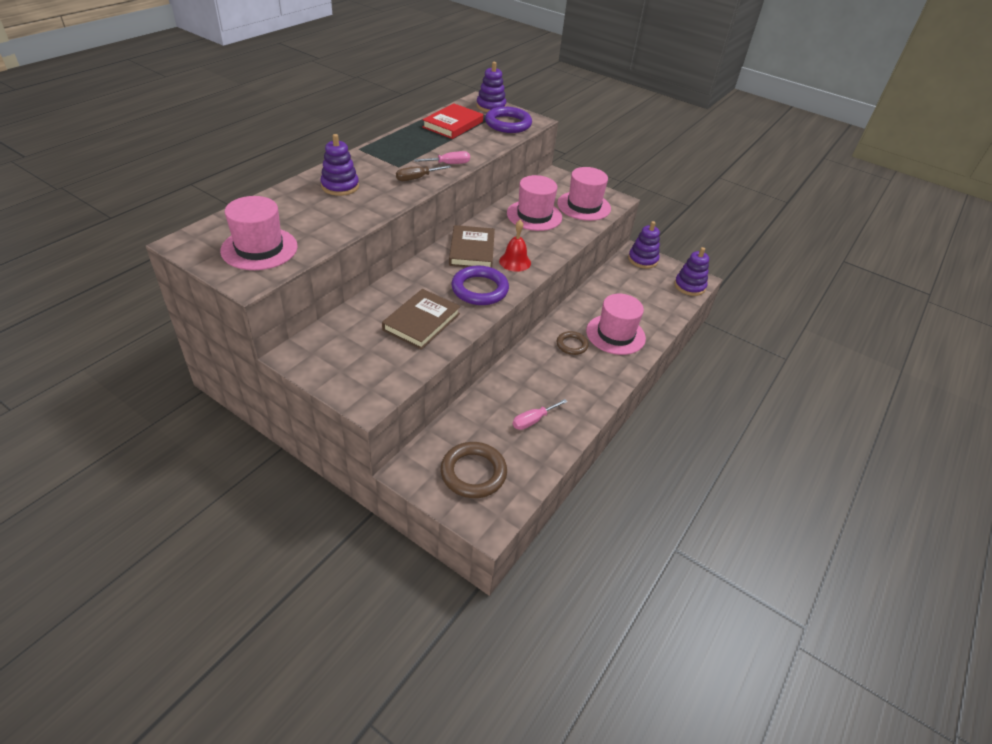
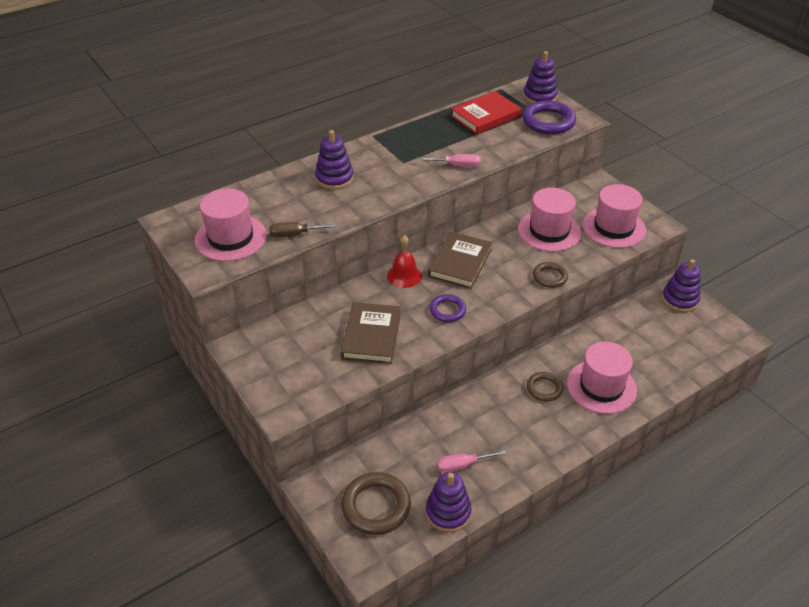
camera: 25 degrees right, 0 degrees up
brown book [382,289,460,350] -> brown book turned 45 degrees counterclockwise [341,302,401,364]
brown screwdriver [396,165,451,181] -> brown screwdriver moved to [269,222,337,238]
purple ring [451,266,509,305] -> purple ring [429,294,466,322], size x0.59
red bell [499,220,531,272] -> red bell moved to [387,235,422,288]
purple stacking toy [674,247,709,296] -> purple stacking toy moved to [425,472,472,533]
none -> brown ring [533,262,568,288]

